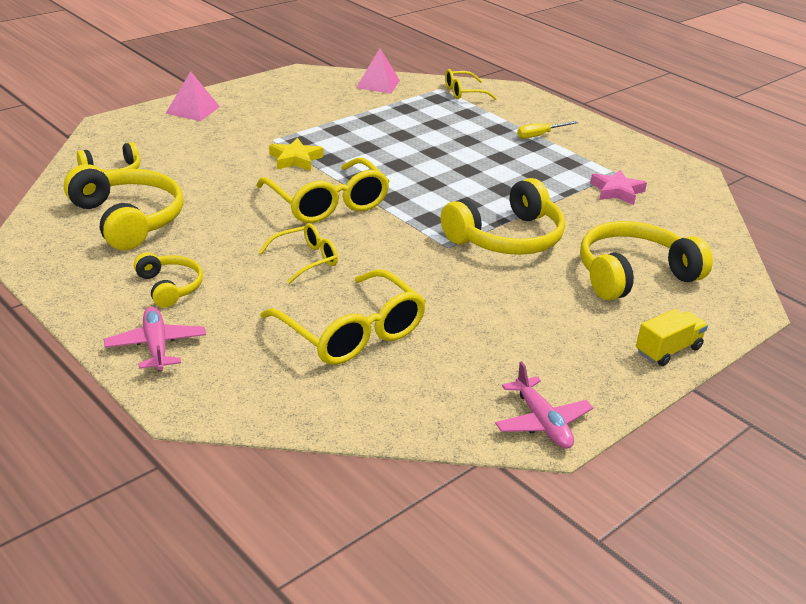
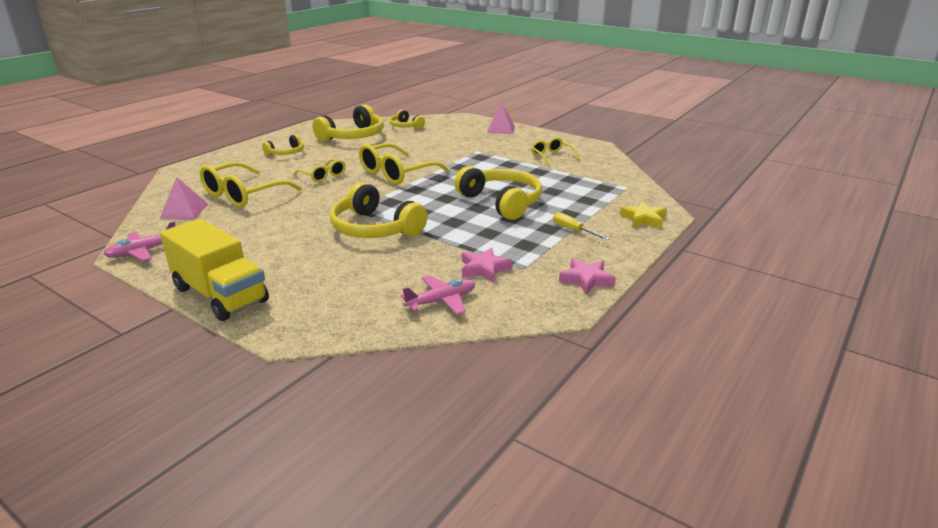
camera: 80 degrees right, 5 degrees down
pink plane [104,307,206,371] -> pink plane moved to [400,275,475,315]
yellow star [269,138,323,171] -> yellow star moved to [620,201,667,228]
pink pyramid [356,48,400,94] -> pink pyramid moved to [160,177,208,219]
yellow glasses [445,69,497,100] -> yellow glasses moved to [531,137,579,166]
yellow headphones [580,221,713,301] -> yellow headphones moved to [454,166,542,220]
yellow truck [636,309,708,366] -> yellow truck [160,218,269,321], size x1.93
none -> pink star [559,258,616,295]

